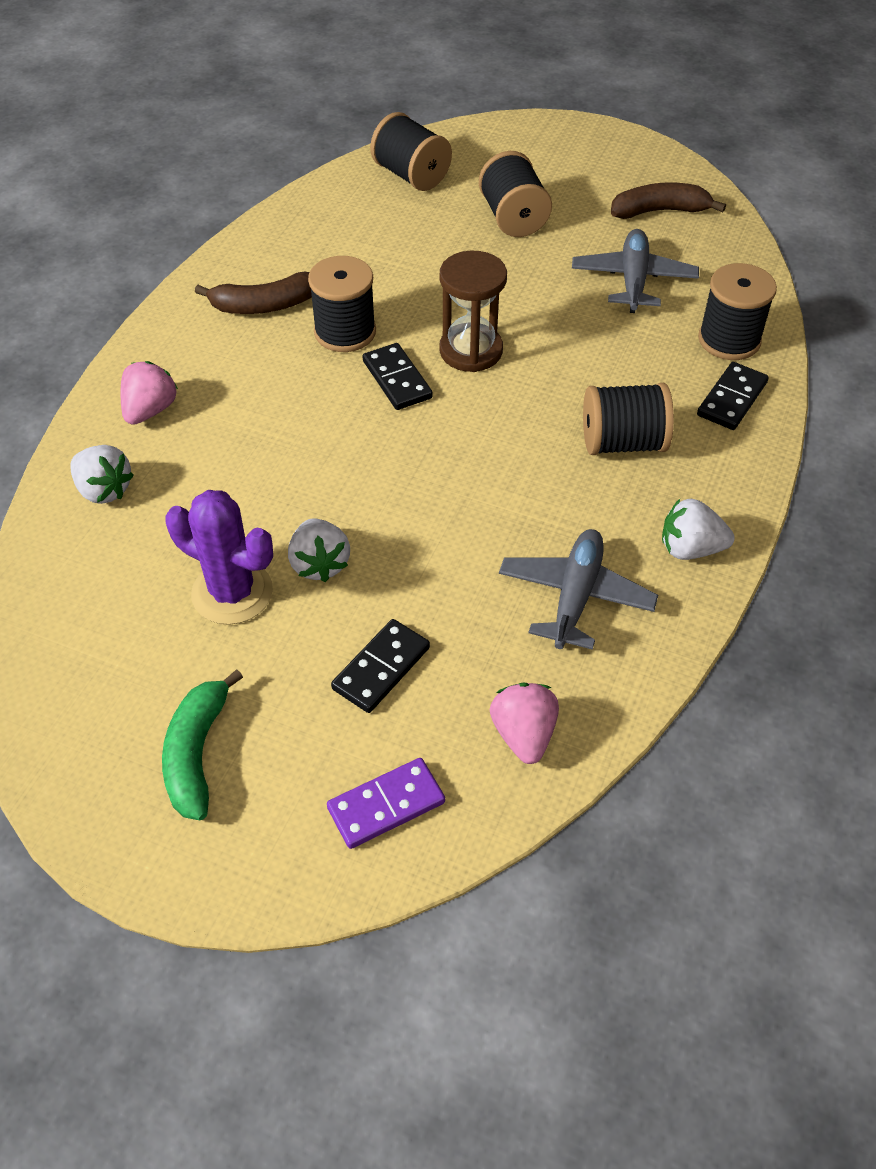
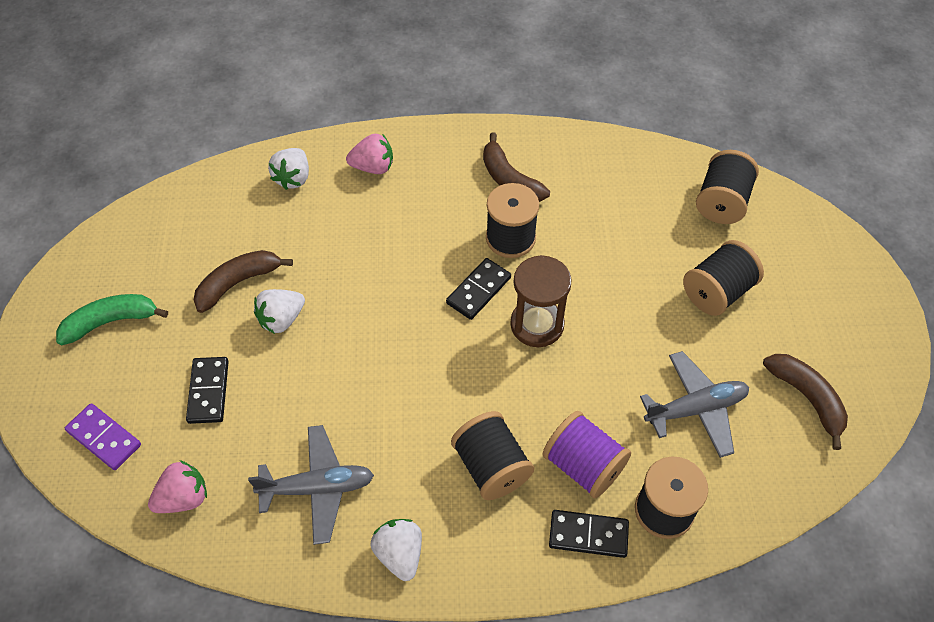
camera: 65 degrees right, 5 degrees up
purple cactus [165,490,273,625] -> brown banana [194,250,293,313]
black domino [331,619,430,713] -> black domino turned 75 degrees clockwise [186,357,229,424]
none -> purple spool [542,411,631,499]

